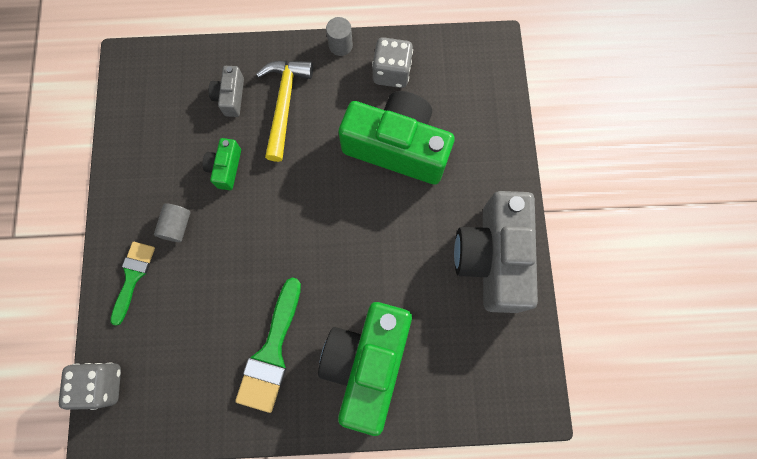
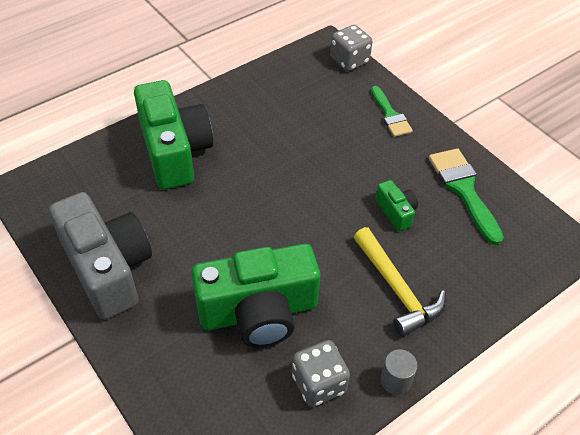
camera: 145 degrees right, 25 degrees down
grey cylinder [154,204,191,242] -> none
grey camera [209,66,244,117] -> none
green brush [235,277,301,413] -> green brush moved to [429,148,504,245]

